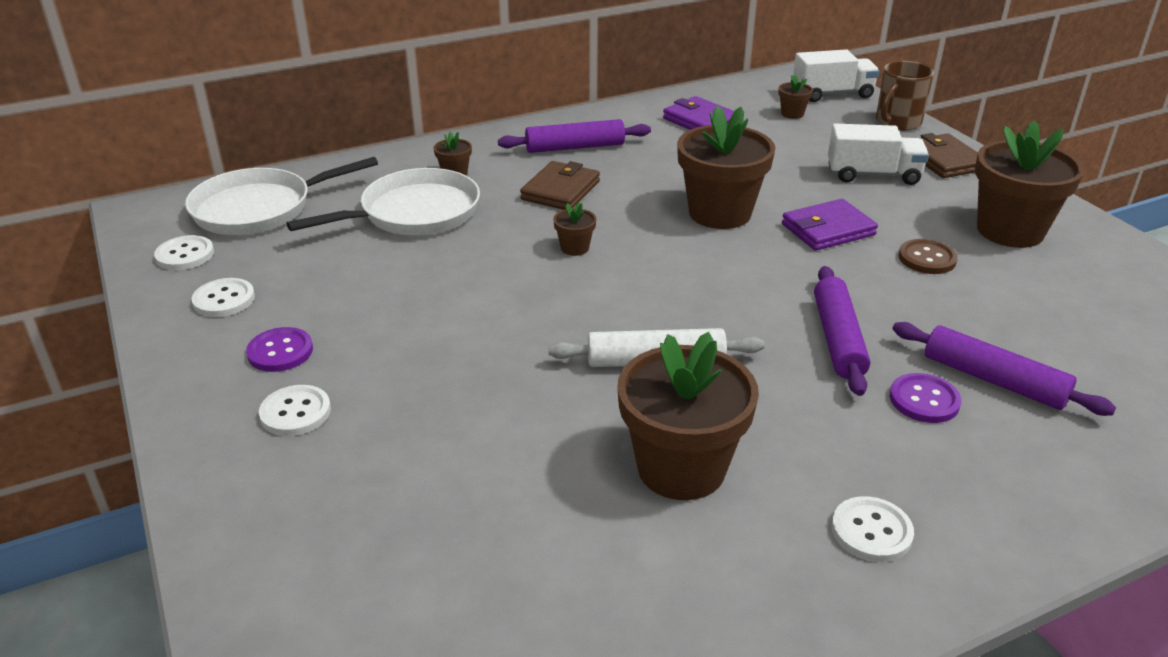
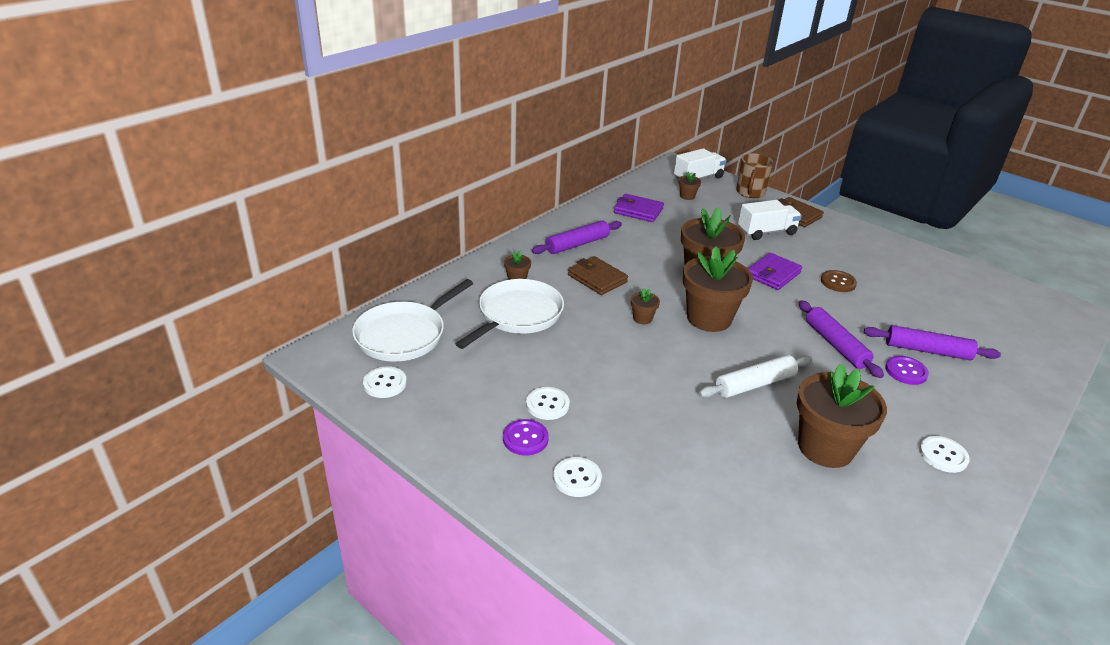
camera: 25 degrees left, 0 degrees up
white button [192,278,255,317] -> white button moved to [526,387,570,420]
brown wallet [520,161,600,210] -> brown wallet turned 45 degrees counterclockwise [568,256,628,295]
brown flower pot [975,120,1084,248] -> brown flower pot moved to [683,246,753,332]

